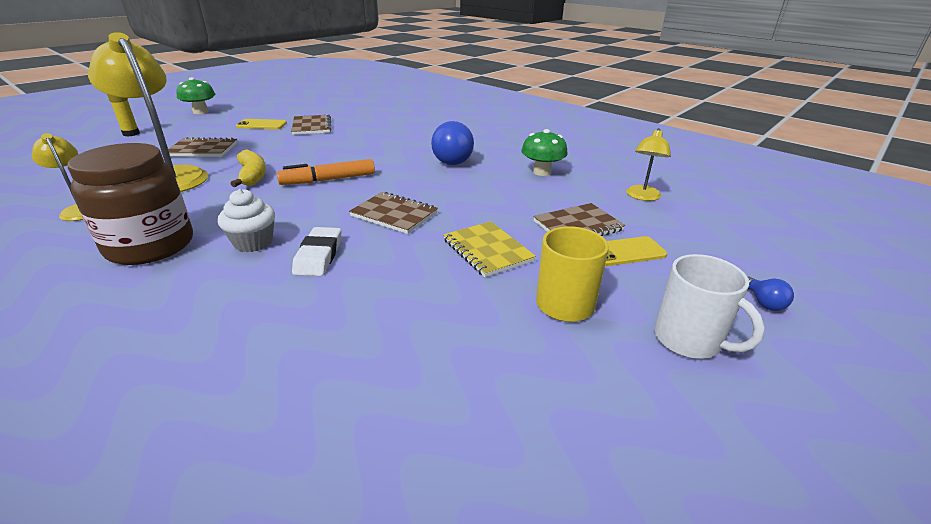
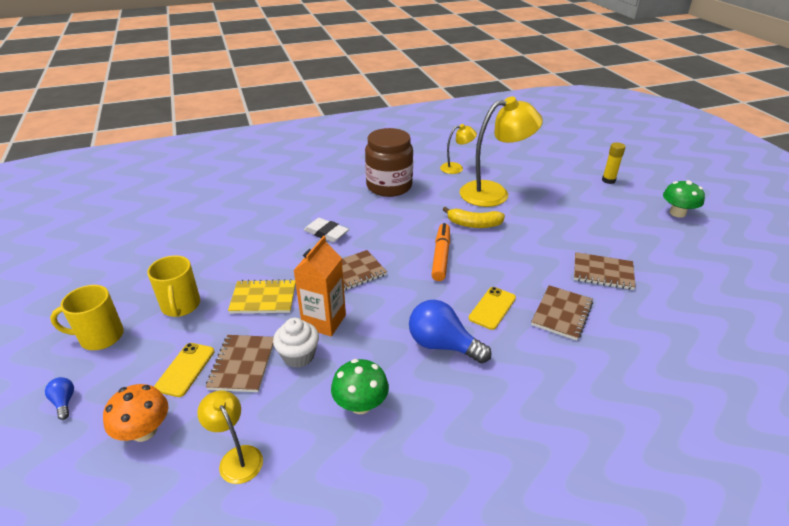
camera: 120 degrees right, 5 degrees up
brown notebook [168,137,237,157] -> brown notebook moved to [531,285,593,340]
white cupcake [218,189,275,252] -> white cupcake moved to [273,318,319,368]
yellow phone [236,119,287,129] -> yellow phone moved to [469,287,516,330]
white mug [654,254,765,359] -> yellow mug [50,285,124,350]
blue light bulb [747,276,794,311] -> blue light bulb turned 45 degrees clockwise [45,377,74,420]
none -> orange mushroom [103,384,168,442]
none -> orange carton [293,236,346,336]

